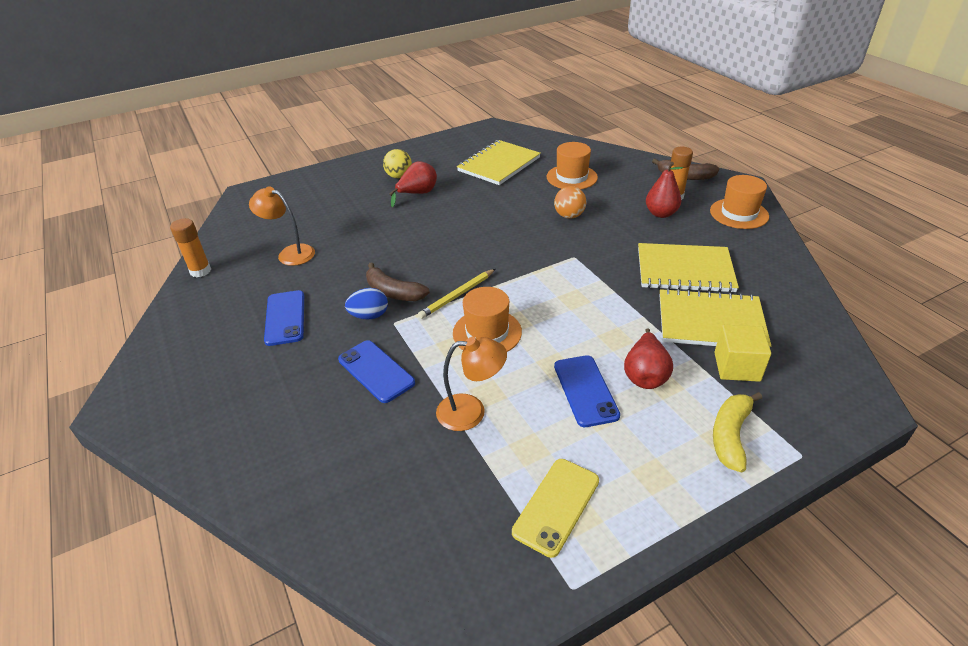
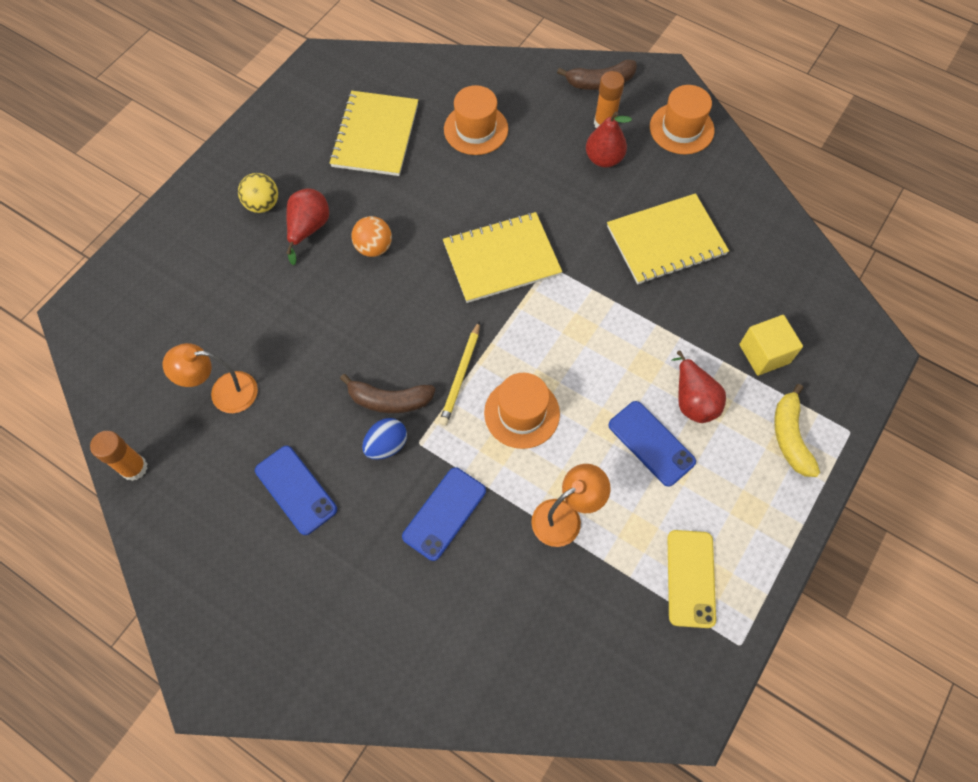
camera: 30 degrees left, 25 degrees up
blue phone [338,340,415,403] -> blue phone turned 75 degrees counterclockwise [402,467,486,561]
orange ball [554,186,586,219] -> orange ball moved to [351,216,392,257]
yellow notebook [660,288,771,347] -> yellow notebook moved to [443,212,562,303]

